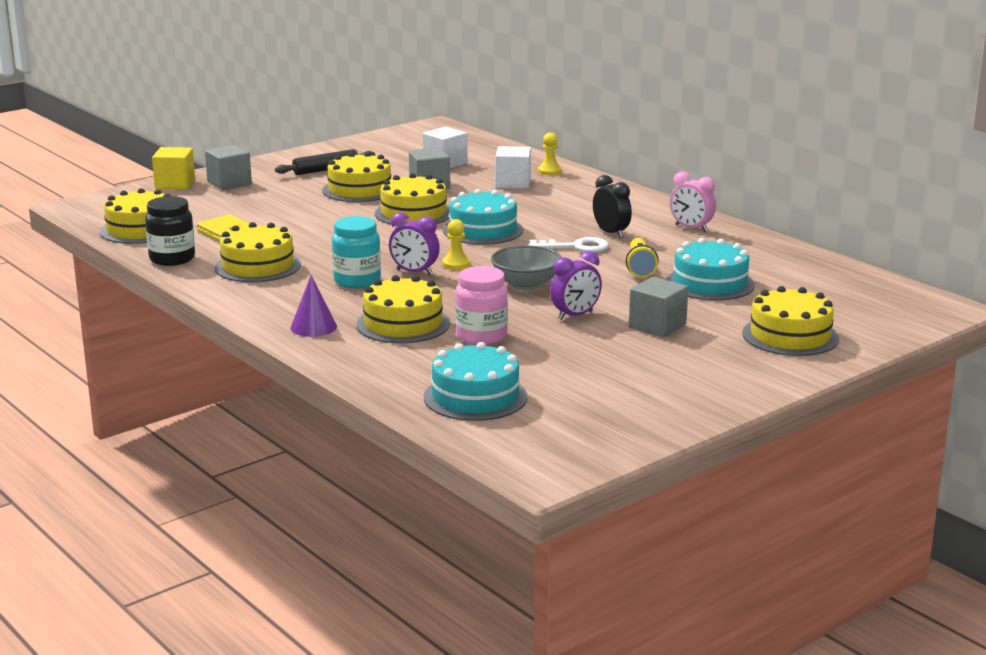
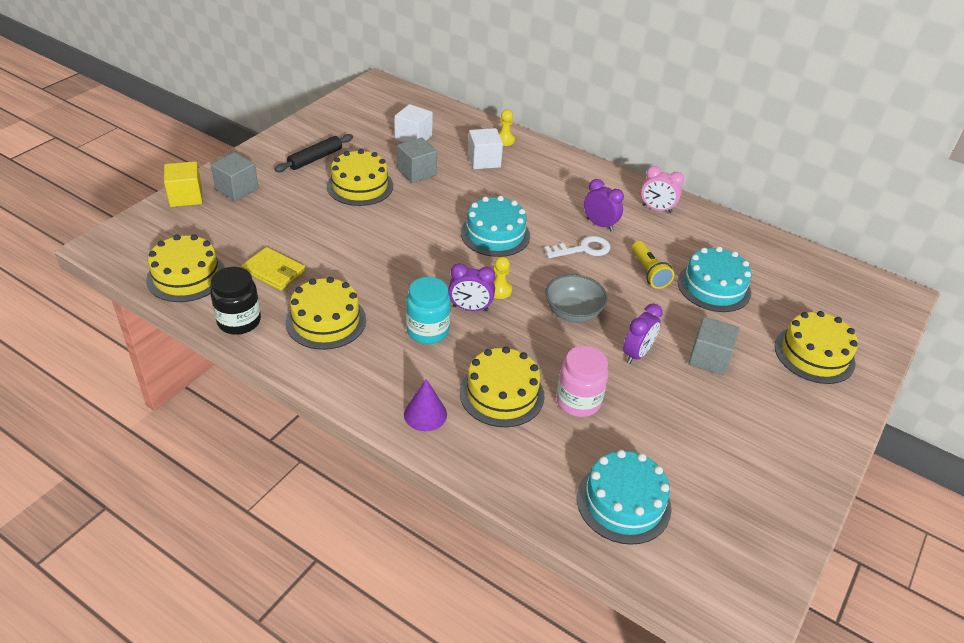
camera: 20 degrees left, 20 degrees up
yellow cake [375,173,449,226] -> none
black clock [593,175,632,238] -> purple clock [584,179,624,231]

